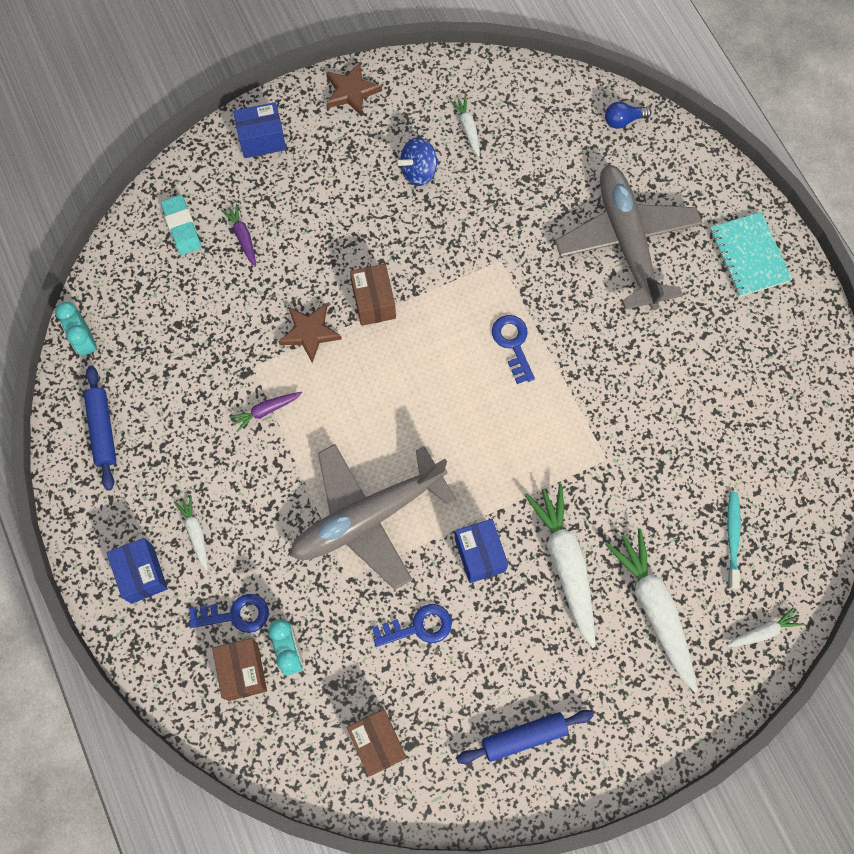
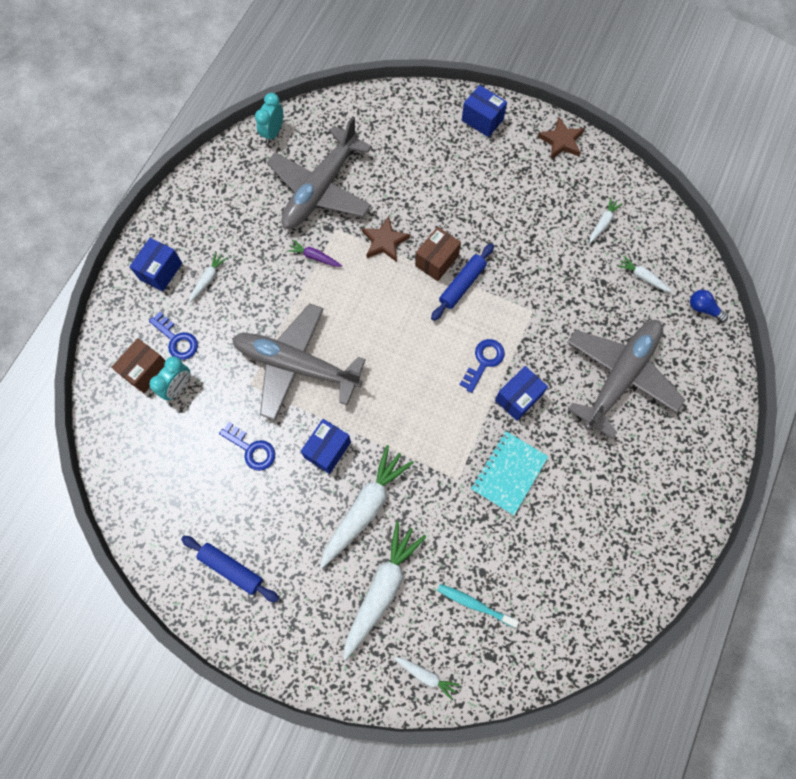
camera: 50 degrees right, 0 degrees up
blue rolling pin [84,365,116,491] -> blue rolling pin moved to [431,243,494,321]
turquoise eraser [161,195,201,255] -> none
purple carrot [221,204,256,267] -> none
brown box [347,709,406,776] -> none
blue spinning top [397,137,438,186] -> none
turquoise notebook [710,212,792,297] -> turquoise notebook moved to [471,431,549,515]
turquoise toothbrush [727,492,741,589] -> turquoise toothbrush turned 120 degrees counterclockwise [437,584,519,628]
none -> grey plane [267,116,372,229]
none -> blue box [495,366,548,421]
none -> white carrot [617,256,672,292]

